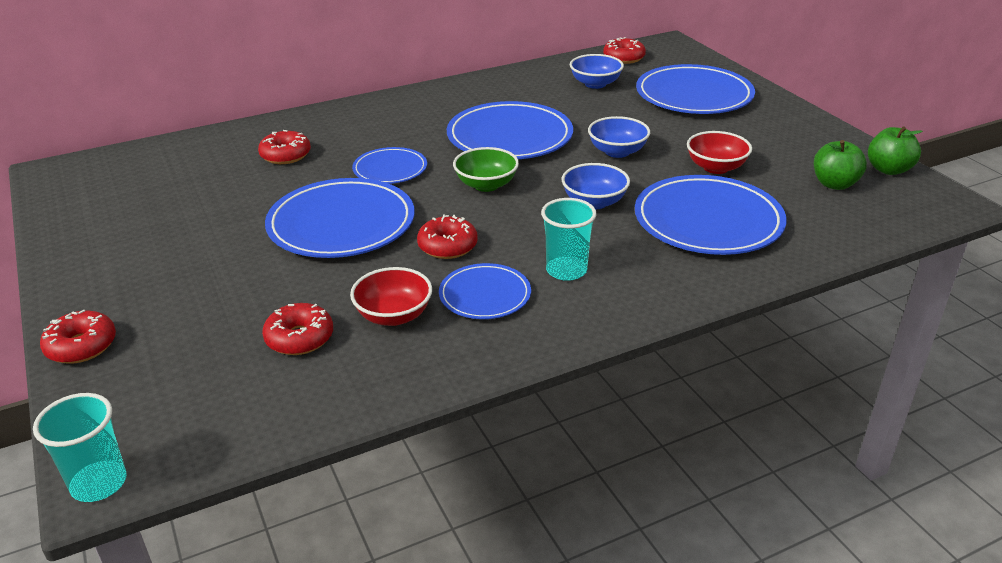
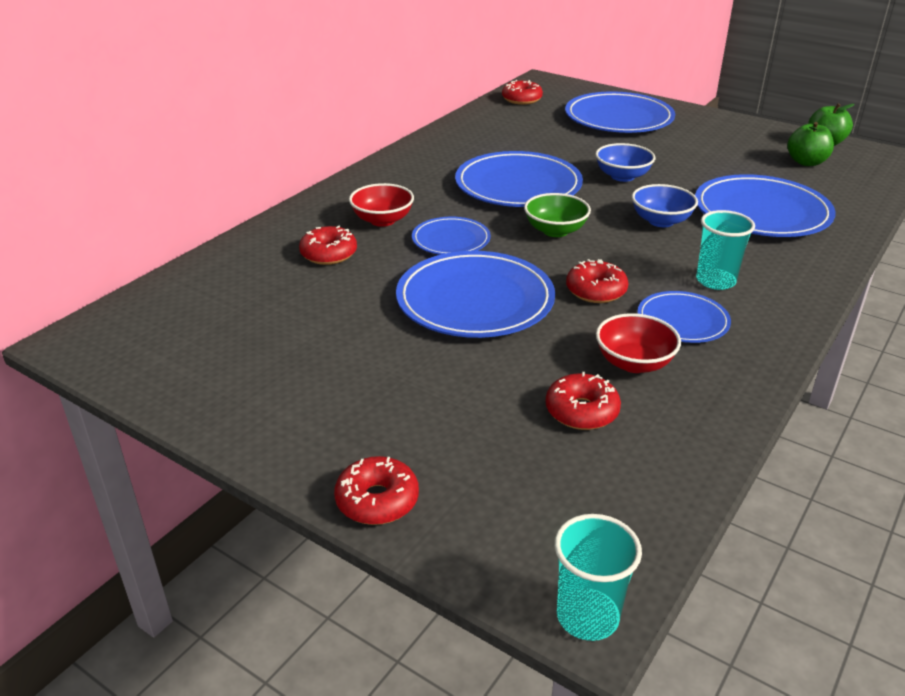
camera: 30 degrees left, 0 degrees up
blue bowl [570,54,624,89] -> none
red bowl [687,131,752,174] -> red bowl moved to [349,183,414,227]

